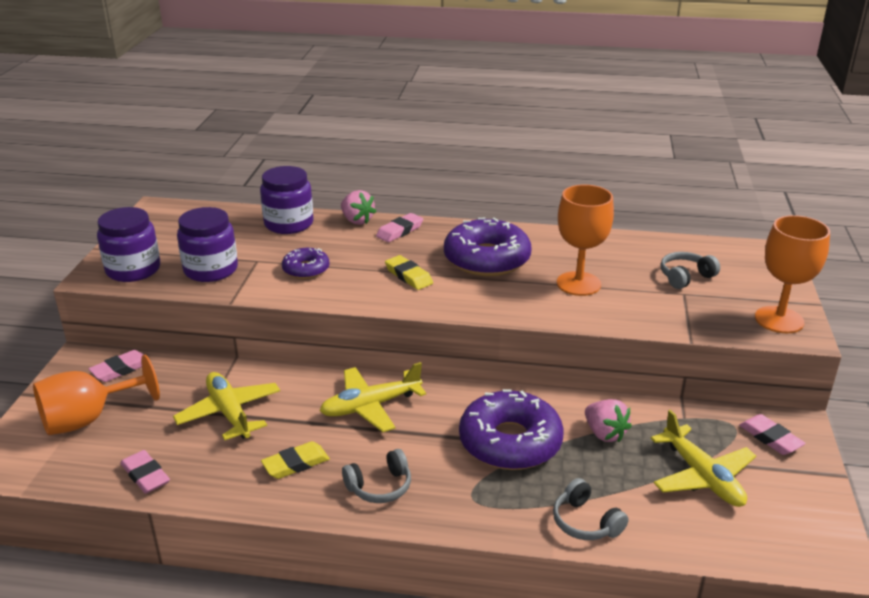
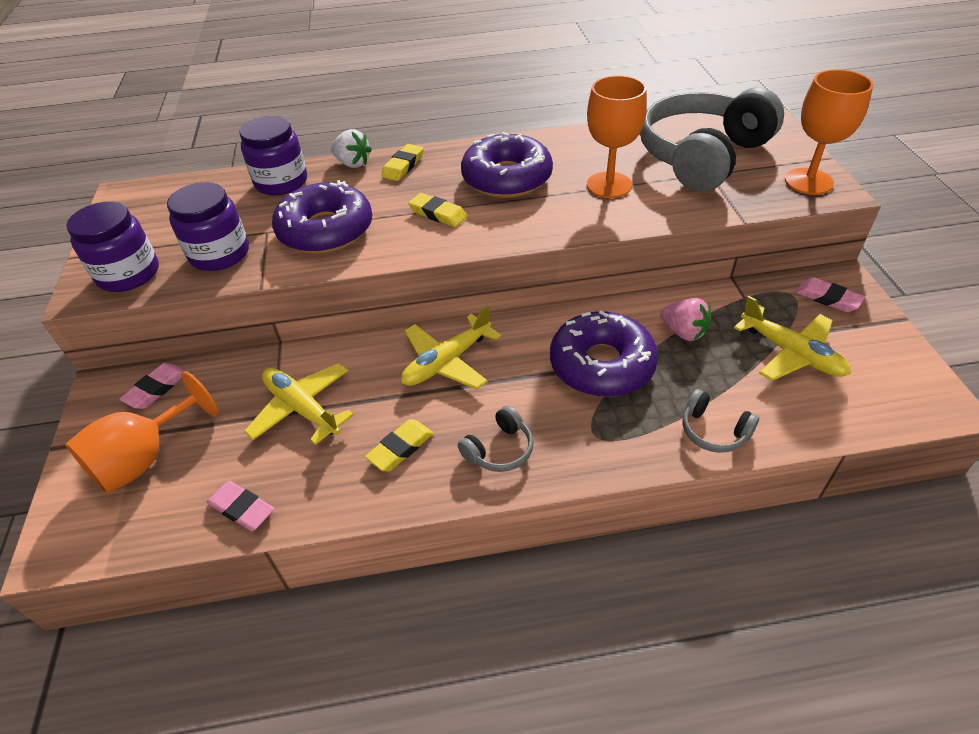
camera: 15 degrees left, 15 degrees up
purple donut [282,248,330,279] -> purple donut [272,180,372,254], size x1.88
pink strawberry [341,190,376,225] -> white strawberry [331,129,372,168]
pink eraser [376,213,423,242] -> yellow eraser [381,144,424,181]
grey headphones [660,252,720,289] -> grey headphones [640,87,784,192], size x2.48

